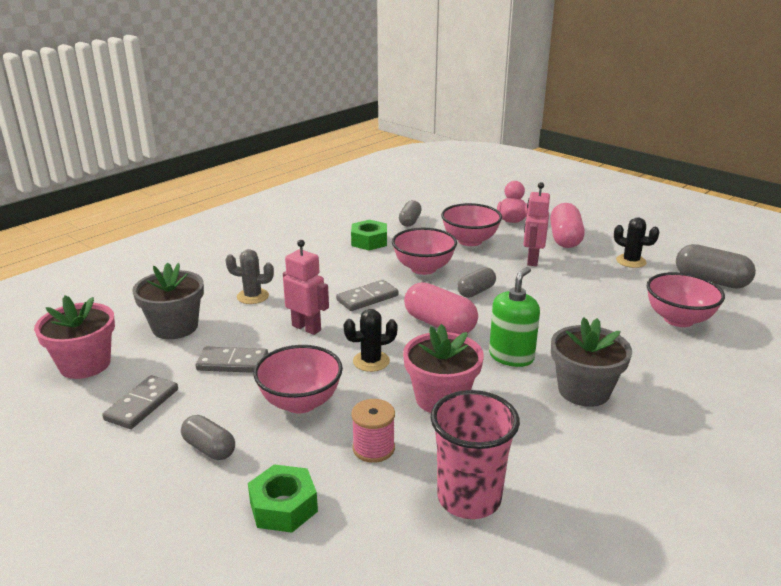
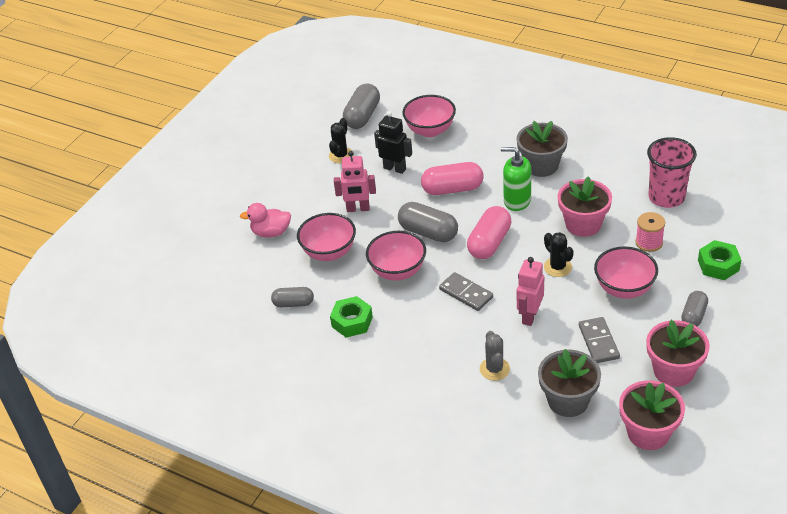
camera: 100 degrees left, 15 degrees up
grey domino [102,375,178,429] -> pink flower pot [646,320,710,387]
grey capsule [457,267,496,298] -> grey capsule [398,202,458,242], size x1.60
pink capsule [550,203,585,248] -> pink capsule moved to [421,162,484,195]
none -> black robot [374,111,412,174]

